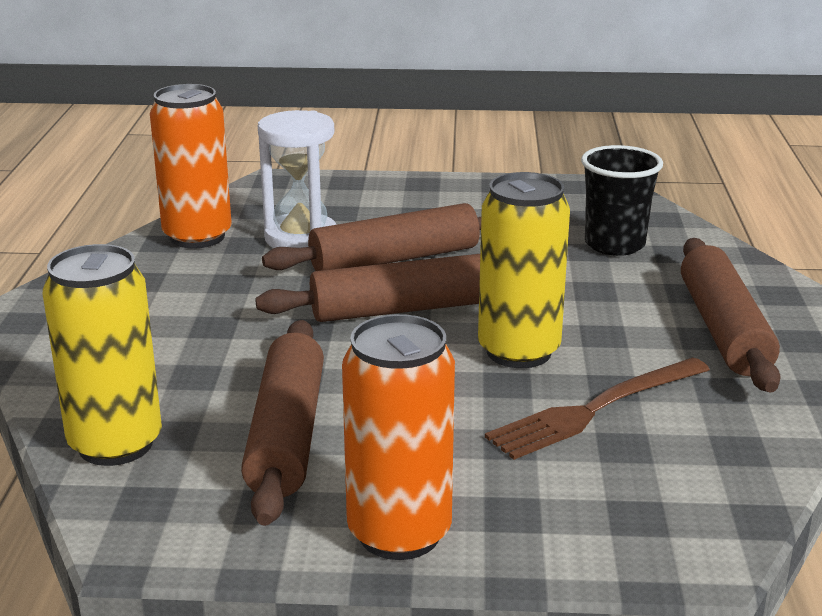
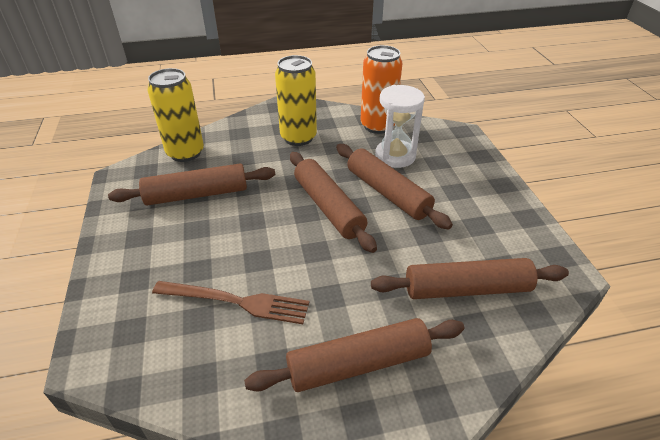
camera: 75 degrees right, 15 degrees up
orange can [342,314,455,560] -> none
yellow can [478,172,570,368] -> yellow can moved to [275,55,317,146]
brown fork [485,357,710,460] -> brown fork turned 150 degrees clockwise [152,281,309,324]
black cup [581,145,663,256] -> brown rolling pin [371,258,569,299]

